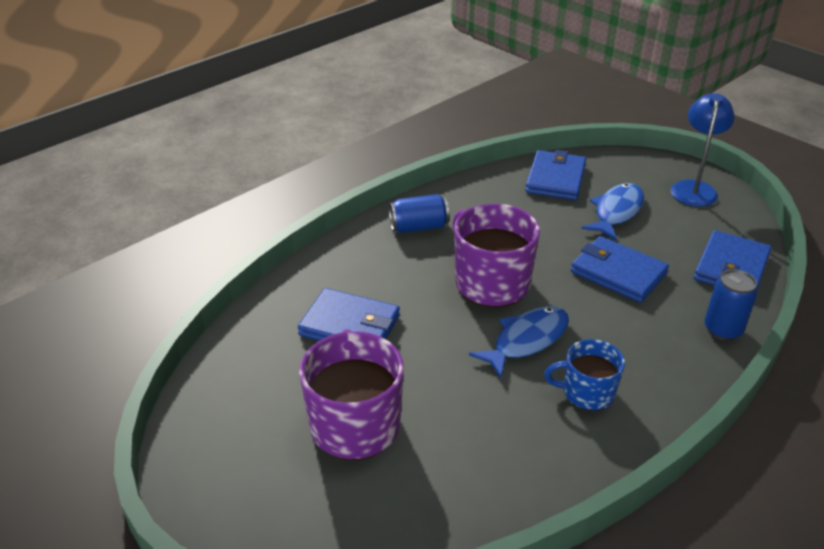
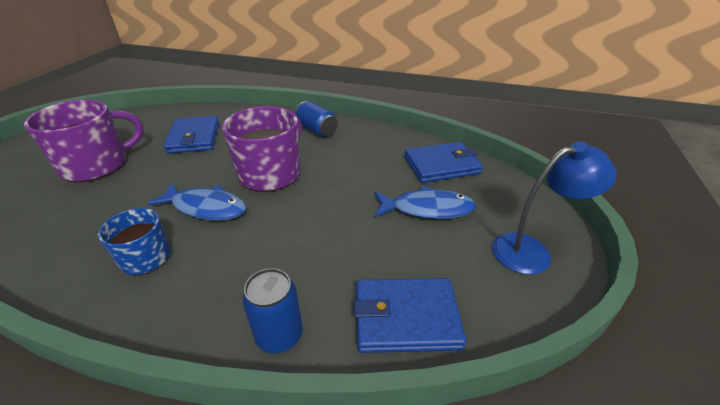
camera: 60 degrees right, 0 degrees up
blue wallet [571,236,669,303] -> none

